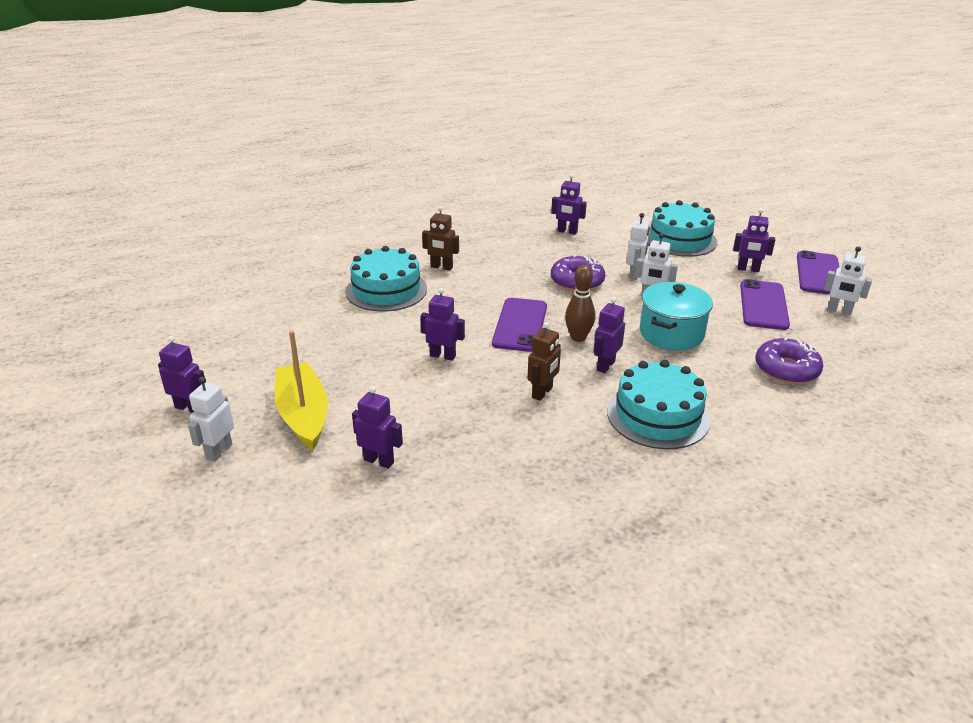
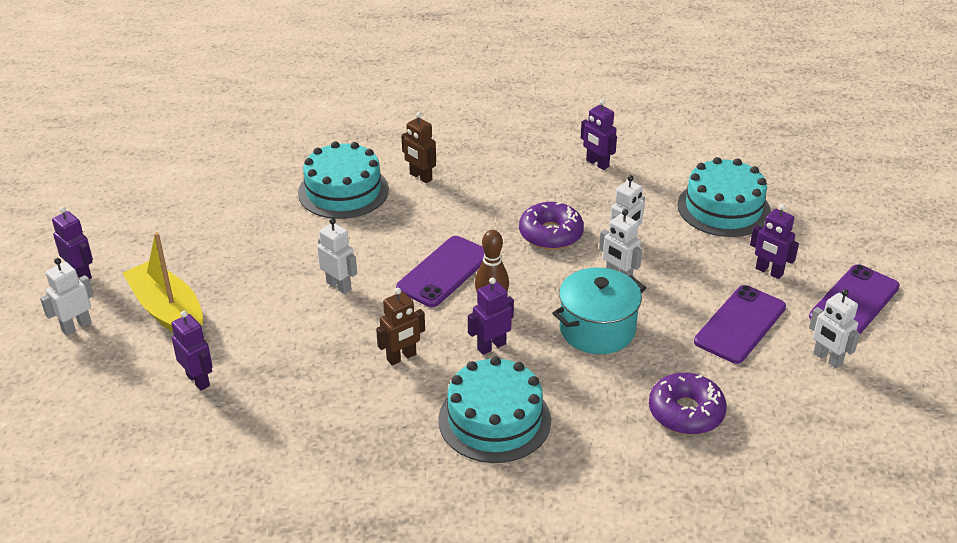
camera: 25 degrees right, 5 degrees up
yellow boat [275,331,328,450] -> yellow boat turned 45 degrees counterclockwise [123,232,203,332]
purple robot [420,288,465,361] -> white robot [317,218,357,294]

